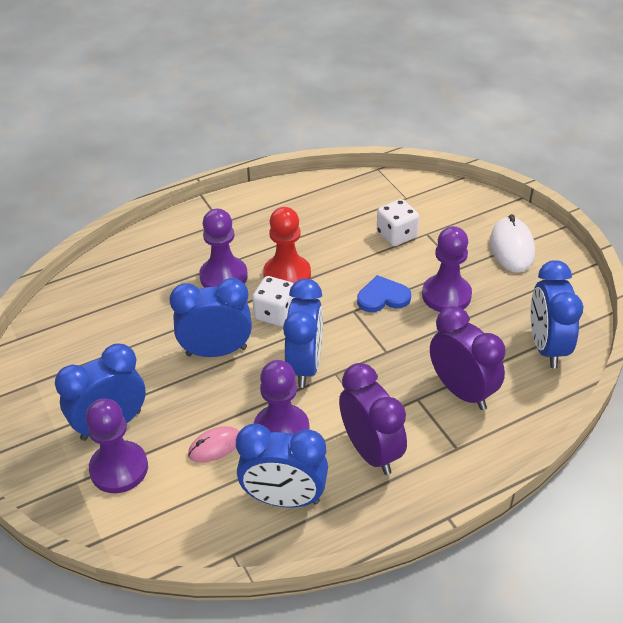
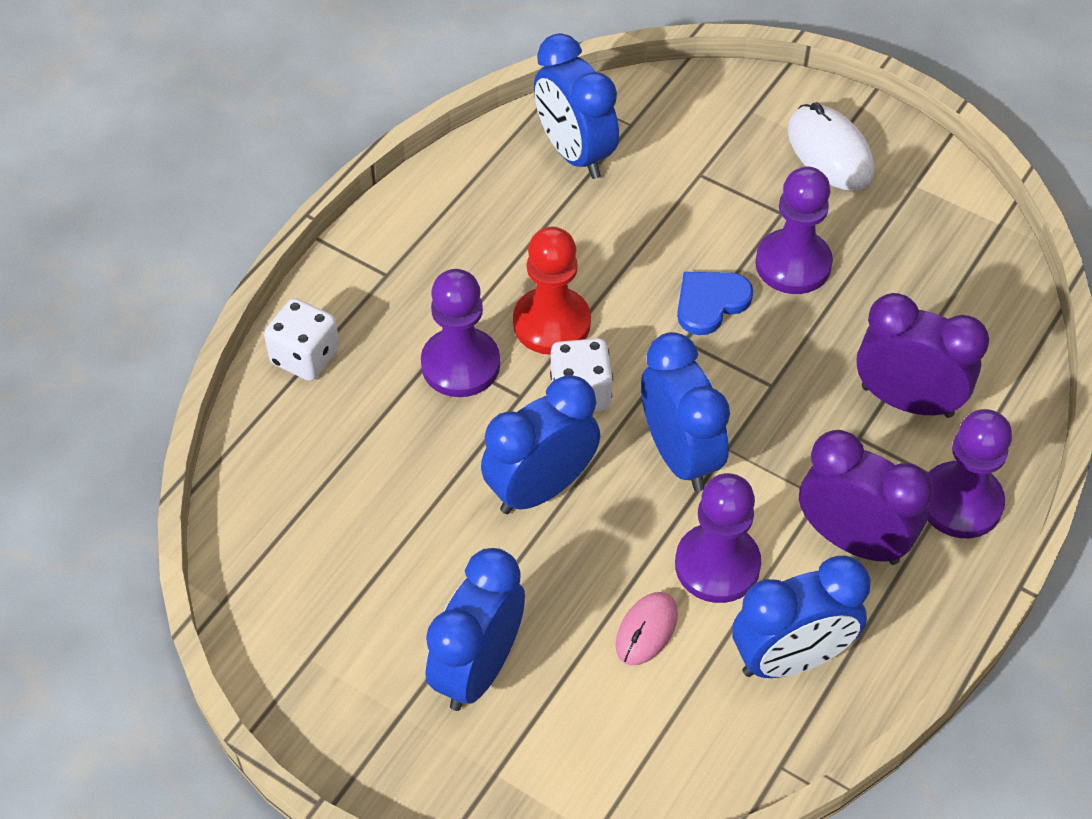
camera: 30 degrees left, 10 degrees up
purple pawn [86,398,148,493] -> purple pawn moved to [927,409,1012,538]
white dice [377,199,419,246] -> white dice moved to [264,298,340,381]
blue clock [530,260,583,368] -> blue clock moved to [534,33,619,179]

